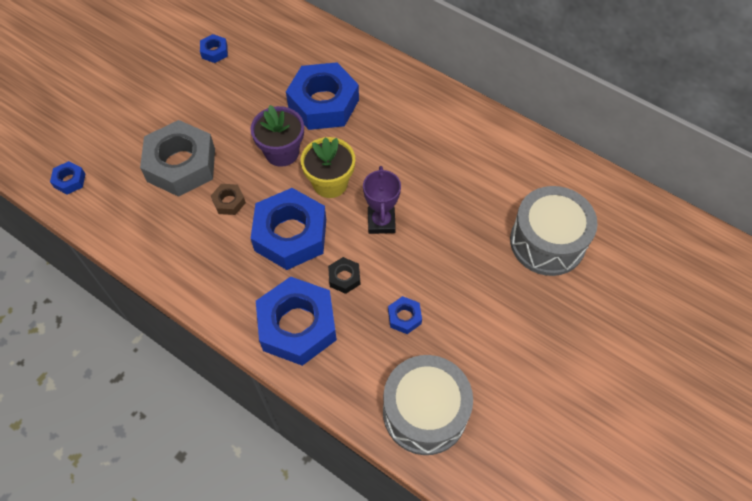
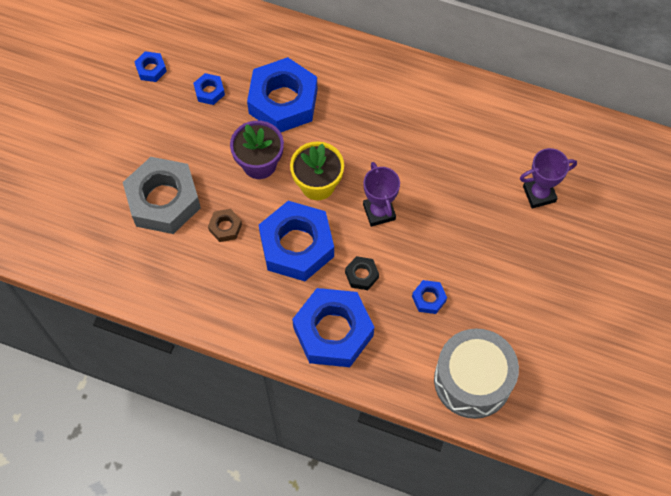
camera: 15 degrees left, 5 degrees up
blue nut [50,161,85,194] -> blue nut moved to [193,73,225,105]
grey drum [510,186,598,276] -> purple trophy [520,148,577,209]

